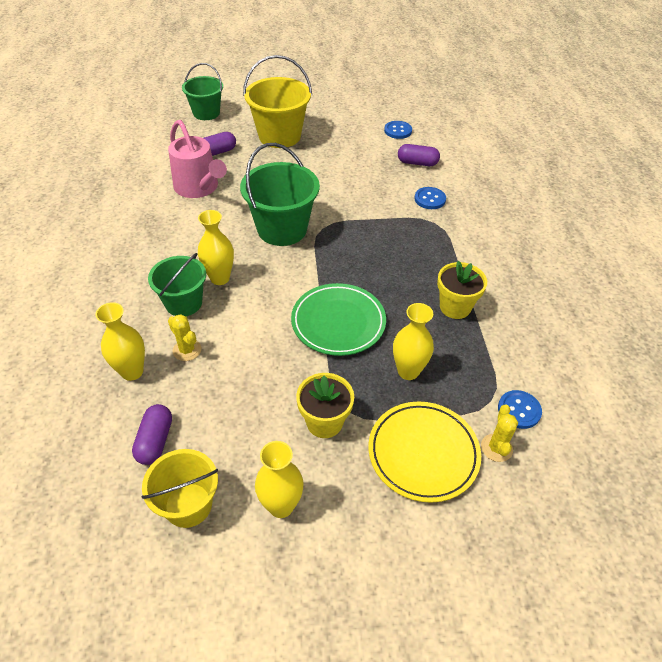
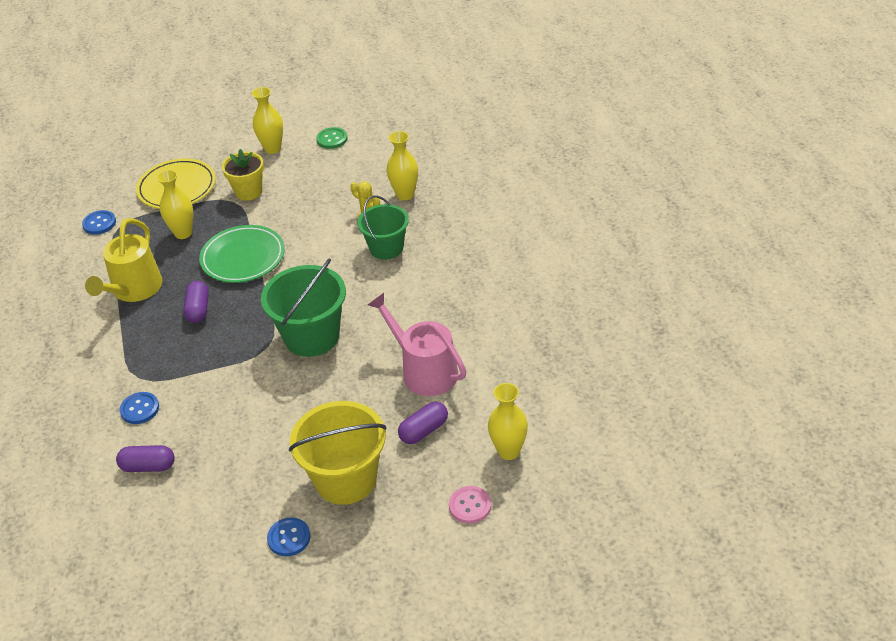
camera: 175 degrees right, 5 degrees down
purple capsule [132,404,172,465] -> purple capsule moved to [183,281,209,323]
yellow bucket [141,449,218,528] -> green button [316,127,348,149]
green bucket [182,63,223,120] -> pink button [449,486,491,524]
yellow vase [198,210,234,285] -> yellow vase moved to [488,383,528,460]
blue button [384,121,412,139] -> blue button moved to [267,518,310,556]
yellow flower pot [437,261,487,319] -> yellow watering can [85,218,162,302]
yellow cactus [481,405,518,462] -> none

